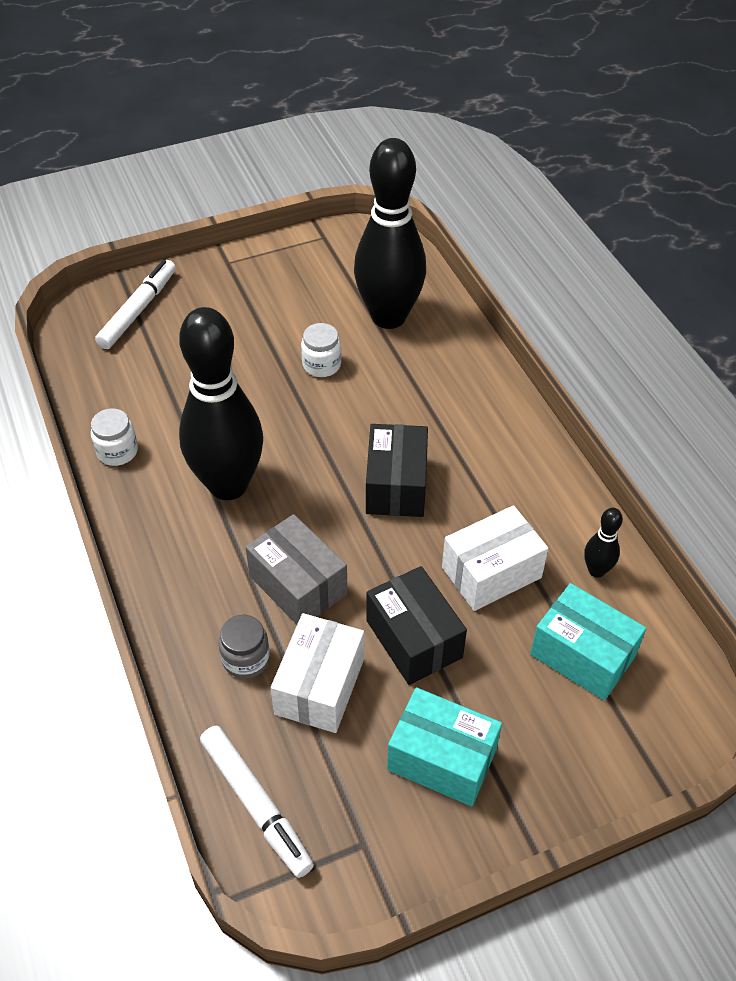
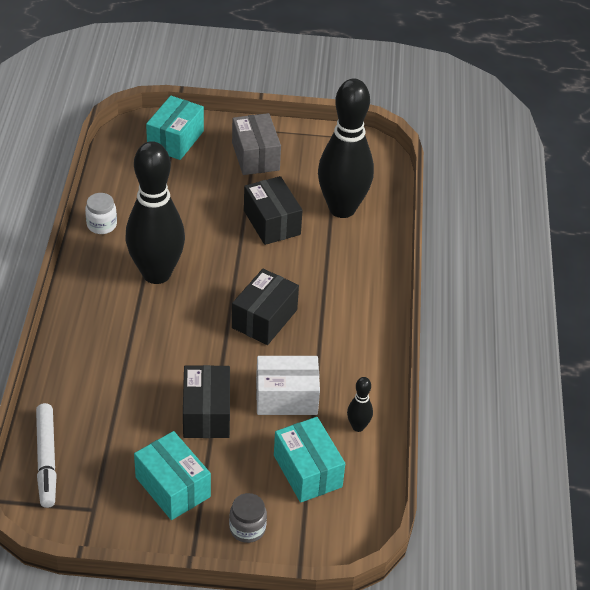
camera: 25 degrees right, 5 degrees down
white marker [95,260,176,349] -> turquoise box [146,96,204,160]
grey jar [219,615,270,679] -> grey jar moved to [229,493,267,543]
grey box [246,514,348,625] -> grey box moved to [232,113,281,175]
white box [271,613,364,733] -> none
white jar [301,323,341,377] -> black box [244,176,303,245]

